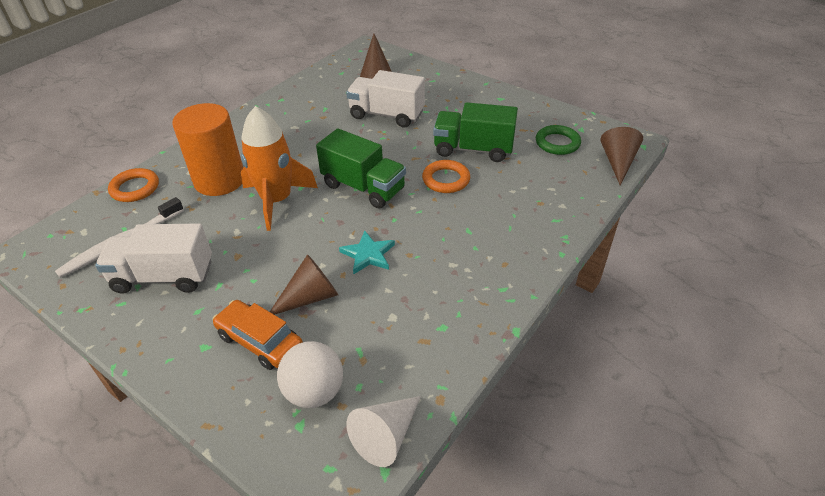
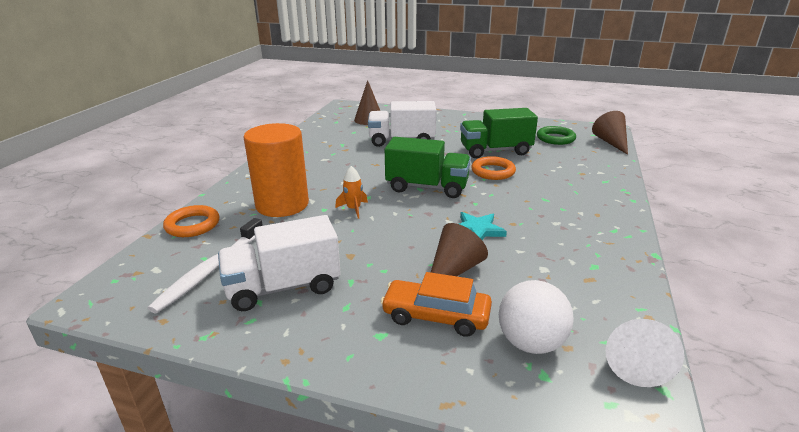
camera: 20 degrees left, 15 degrees down
orange rocket [241,106,318,231] -> orange rocket [335,166,368,218], size x0.43

